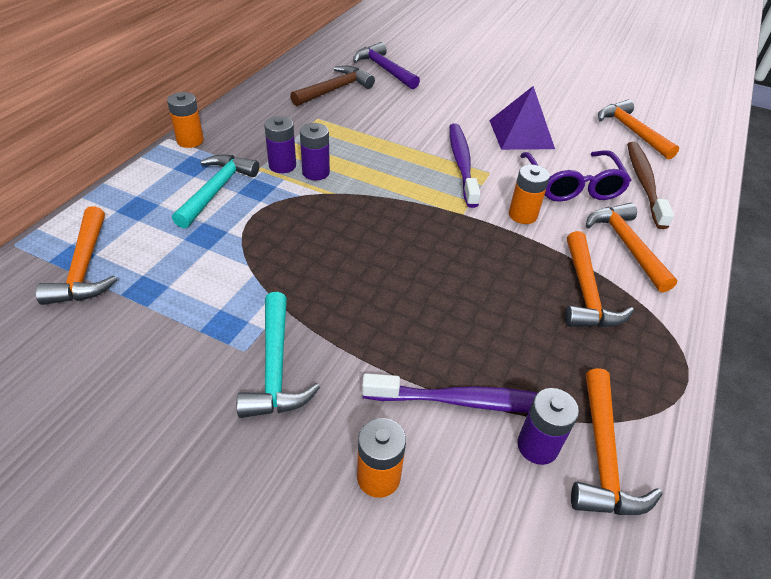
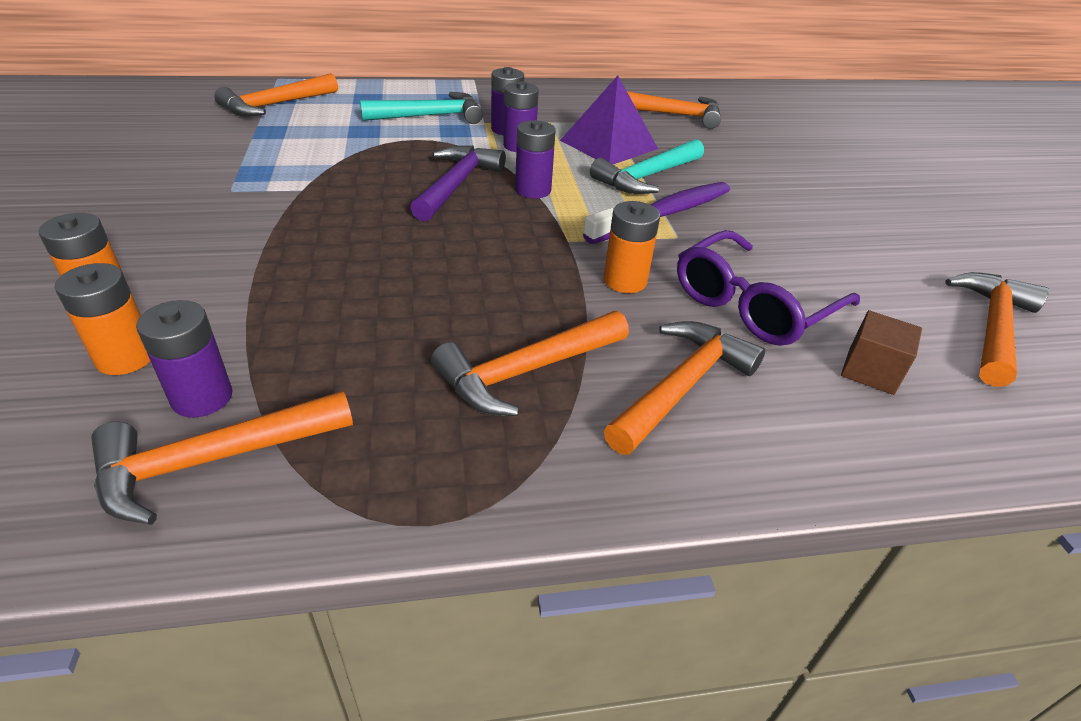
camera: 55 degrees right, 5 degrees down
orange battery [167,92,204,148] -> orange battery moved to [55,263,150,375]
turquoise hammer [237,292,320,418] -> turquoise hammer moved to [590,139,704,194]
brown hammer [290,66,375,106] -> orange hammer [627,91,721,129]
purple hammer [353,42,420,89] -> purple hammer moved to [410,145,506,222]
purple toothbrush [362,373,537,413] -> none
purple pyramid [489,86,555,150] -> purple pyramid moved to [560,76,658,164]
brown toothbrush [627,142,674,229] -> brown cube [841,310,922,395]
none -> purple battery [515,120,556,198]

